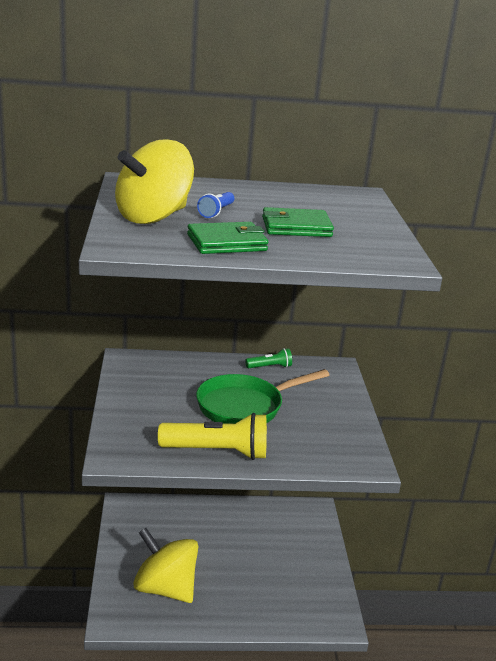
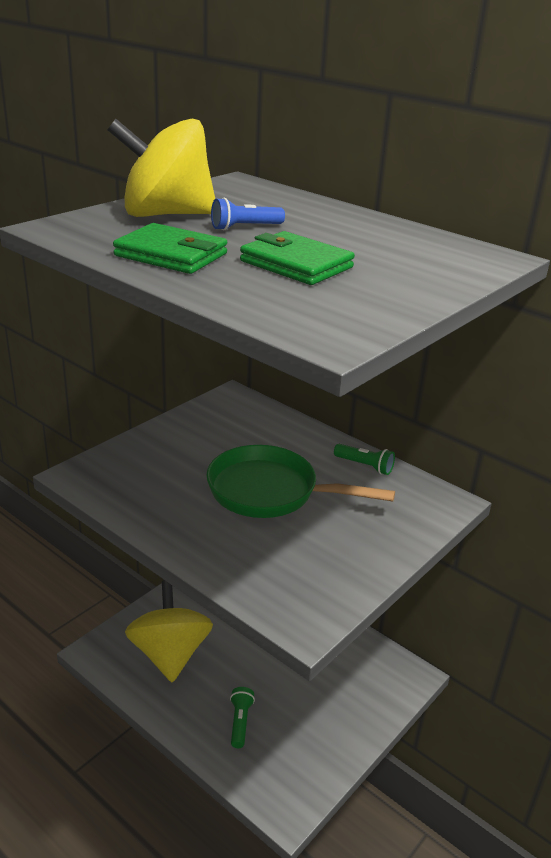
camera: 45 degrees right, 5 degrees up
yellow flashlight [158,413,267,460] -> none
none -> green flashlight [230,687,255,748]

